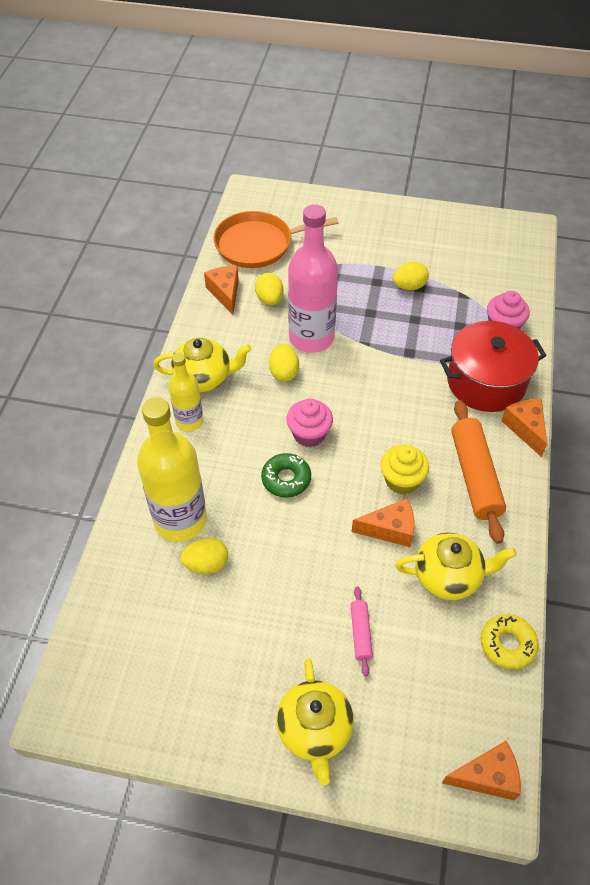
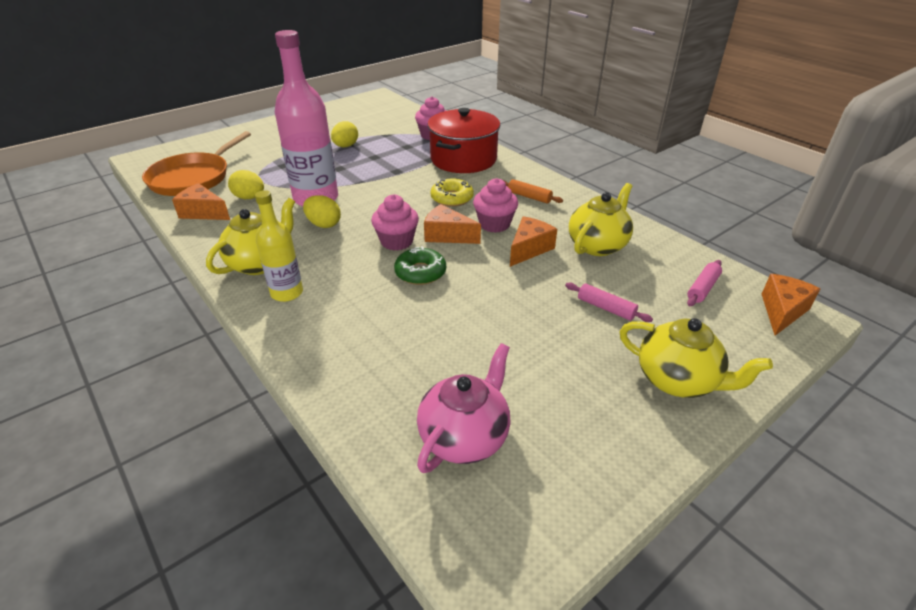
camera: 50 degrees left, 15 degrees down
yellow bottle [137,397,207,542] -> none
yellow egg [180,538,228,574] -> none
yellow cupcake [380,445,429,495] -> pink cupcake [473,178,518,233]
orange rolling pin [451,400,506,544] -> orange rolling pin [503,179,563,204], size x0.50
yellow donut [481,614,539,670] -> yellow donut moved to [430,178,474,207]
orange cheese [501,399,547,457] -> orange cheese moved to [424,204,481,244]
none -> pink teapot [417,343,511,473]
none -> pink rolling pin [687,260,722,306]

